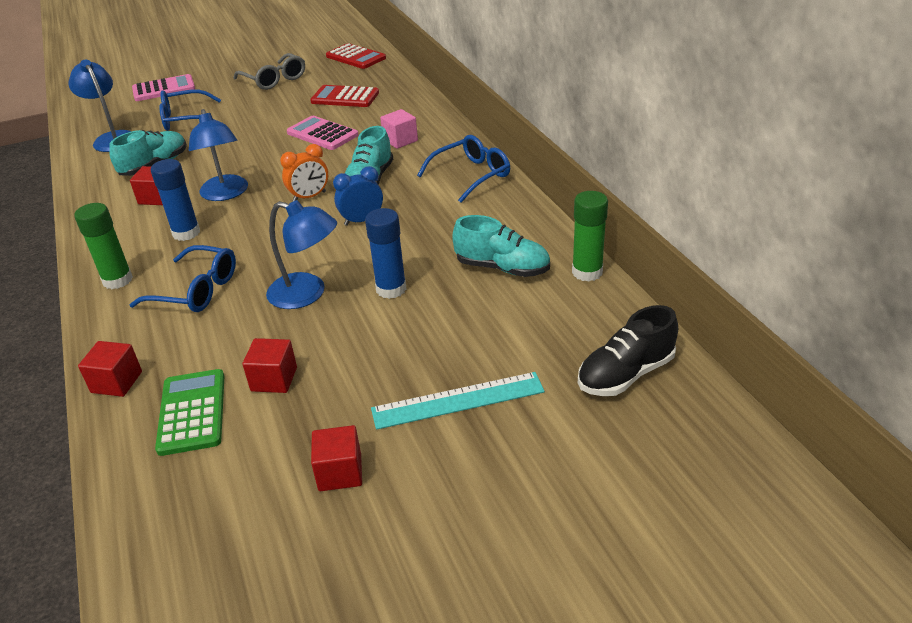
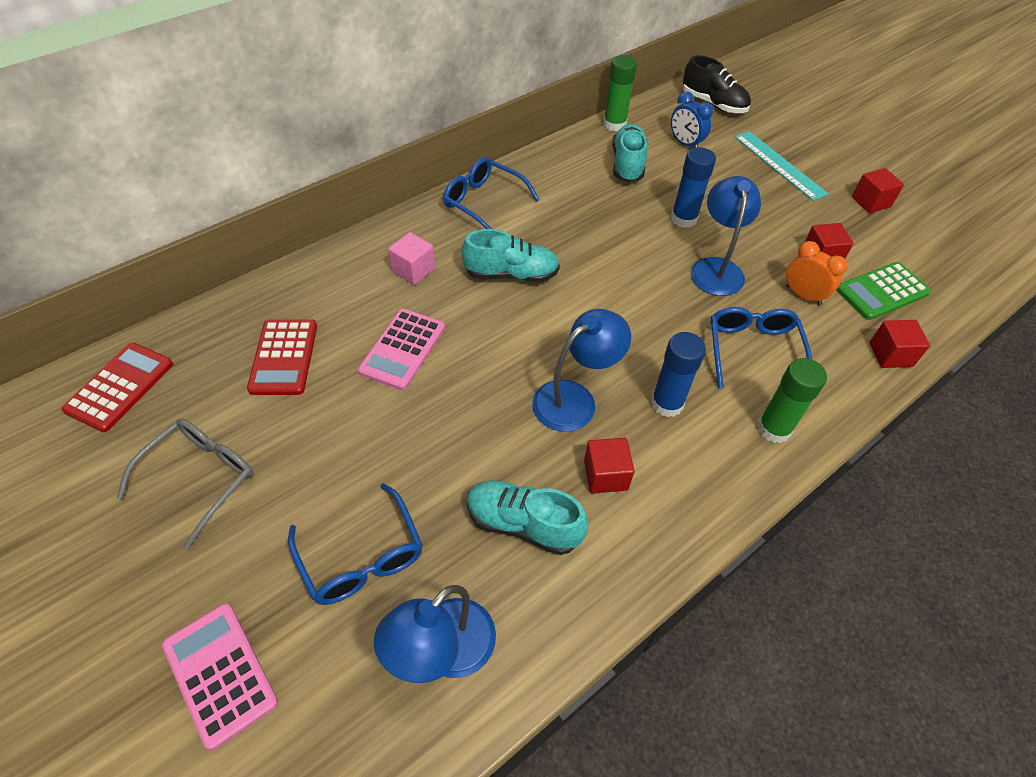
camera: 110 degrees left, 15 degrees up
orange clock [280,144,328,201] -> orange clock moved to [786,241,848,305]
blue clock [333,166,383,226] -> blue clock moved to [671,92,713,148]

